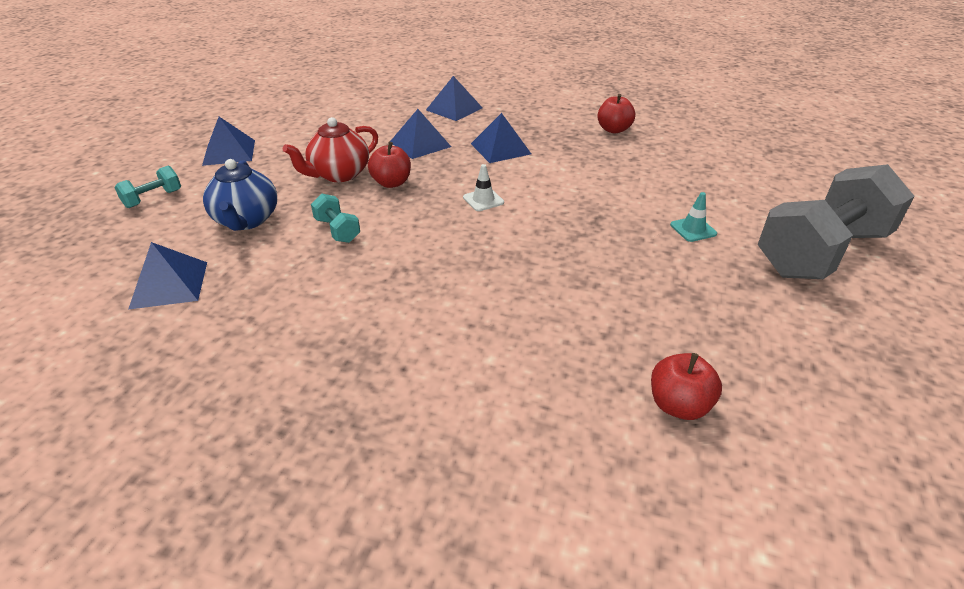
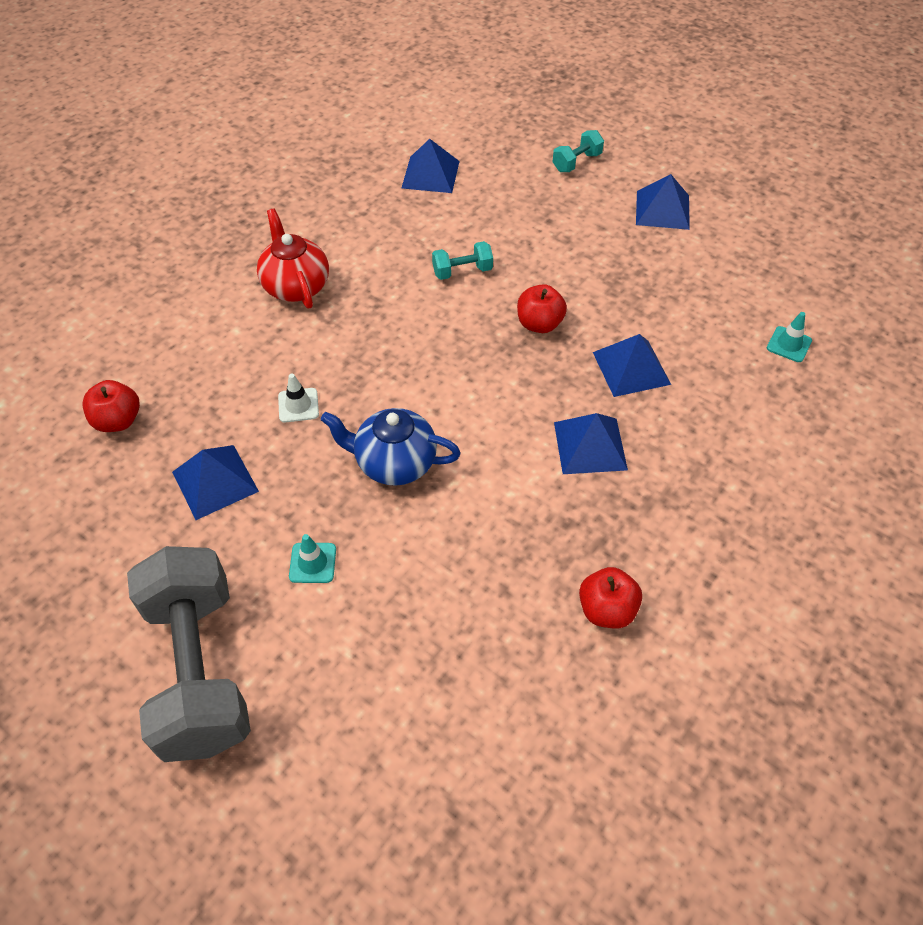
camera: 110 degrees right, 15 degrees up
turquoise dumbbell [114,166,181,208] -> turquoise dumbbell turned 75 degrees clockwise [552,130,604,172]
blue teapot [203,159,277,231] -> blue teapot moved to [321,408,461,486]
red teapot [283,117,378,182] -> red teapot moved to [257,209,329,309]
blue pyramid [426,76,483,121] -> blue pyramid moved to [172,445,259,520]
white traffic cone [463,164,504,211] -> white traffic cone moved to [278,373,319,423]
none -> turquoise traffic cone [767,312,812,362]

